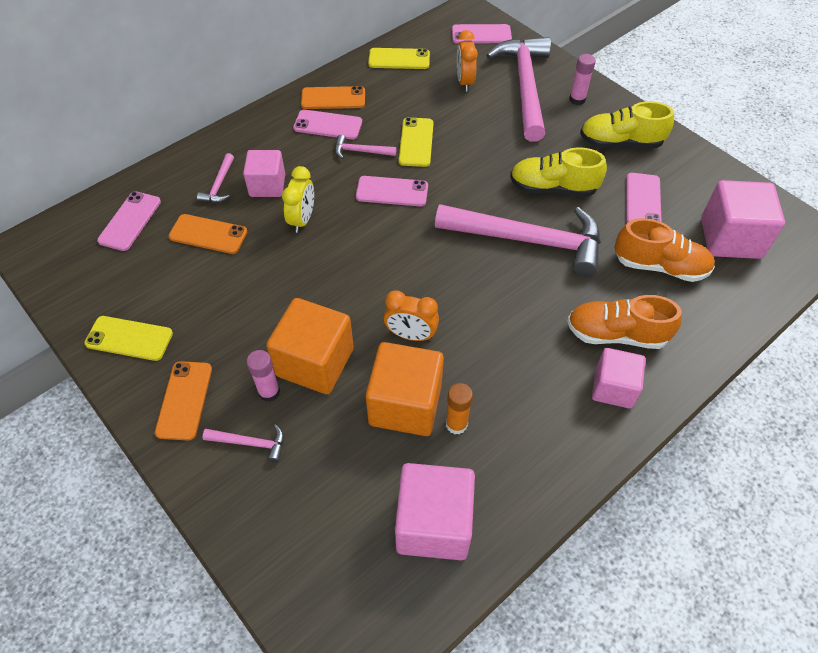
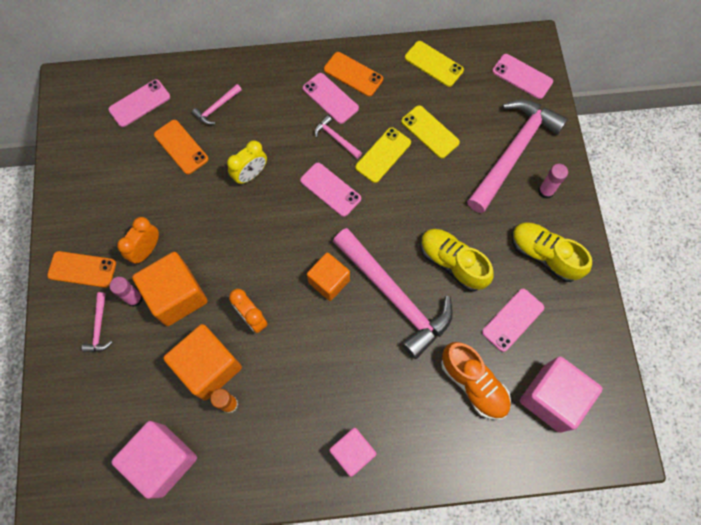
camera: 35 degrees right, 15 degrees up
yellow phone [84,316,173,361] -> yellow phone moved to [401,105,460,158]
orange phone [155,361,212,440] -> orange phone turned 60 degrees clockwise [47,251,116,288]
pink hammer [203,424,284,463] -> pink hammer turned 45 degrees clockwise [82,292,112,353]
pink cube [243,150,285,197] -> none
orange clock [457,30,478,91] -> orange clock moved to [117,217,159,264]
orange shoe [567,295,682,349] -> none
none -> orange cube [307,252,350,301]

